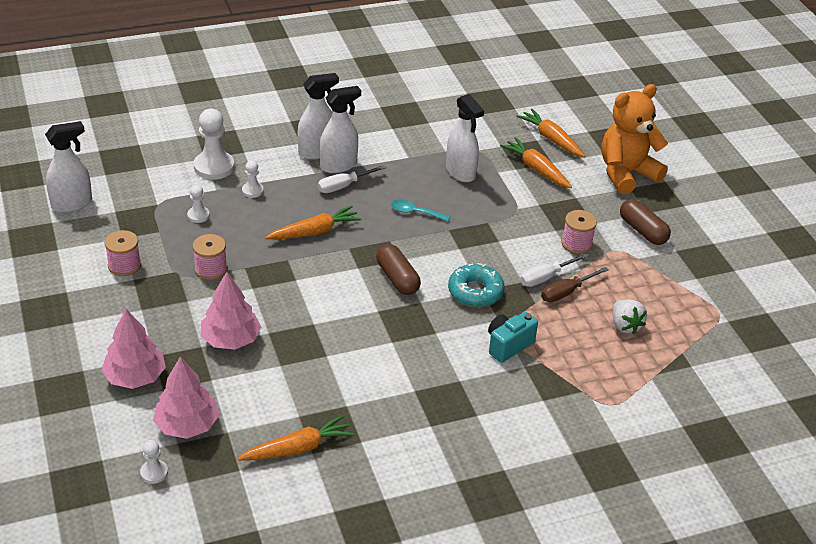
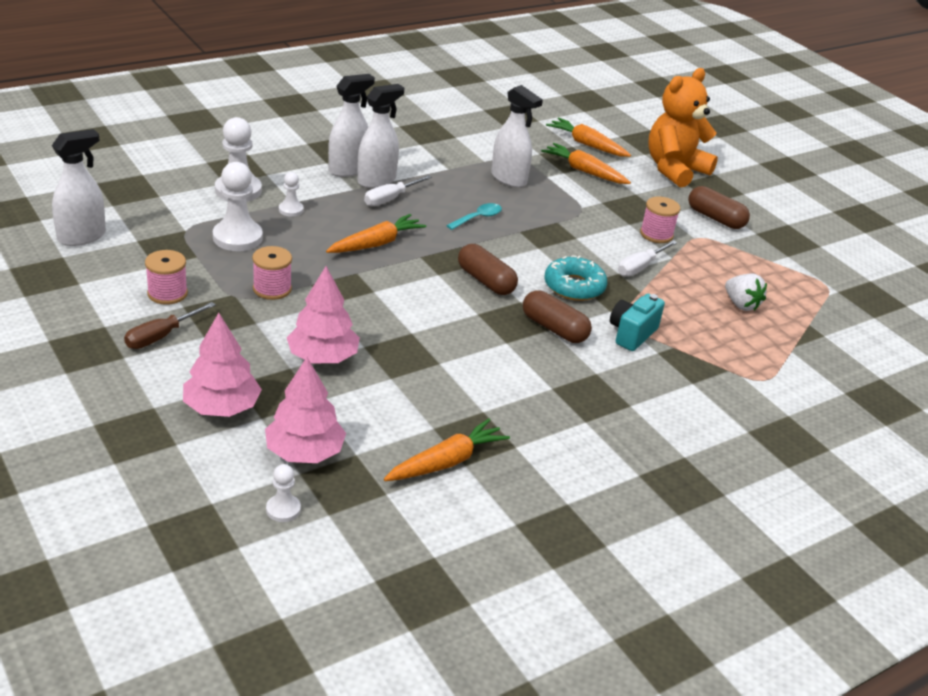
camera: 15 degrees left, 5 degrees down
white pawn [187,185,210,223] -> white pawn [213,162,263,251], size x1.91
turquoise spoon [391,200,450,221] -> turquoise spoon turned 135 degrees clockwise [446,203,502,230]
brown screwdriver [541,267,609,302] -> brown screwdriver moved to [124,302,216,349]
none -> brown capsule [523,290,592,343]

